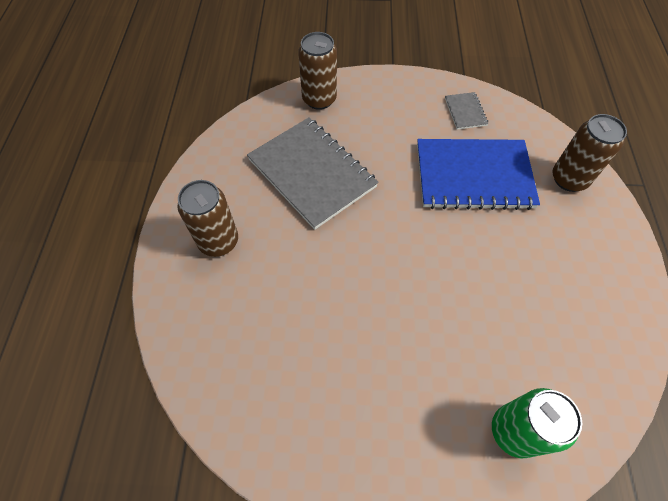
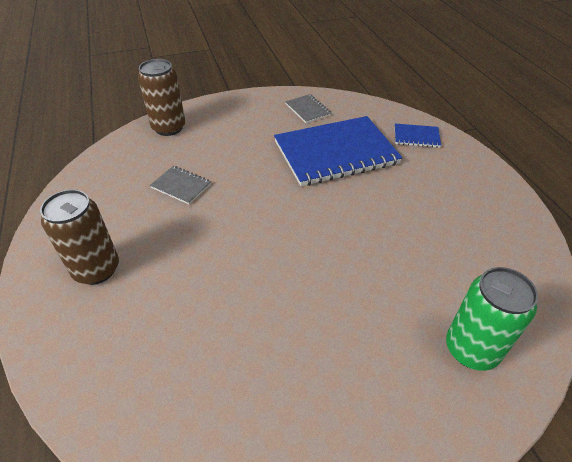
camera: 20 degrees left, 15 degrees down
grey notebook [247,117,379,230] -> grey notebook [150,166,211,204], size x0.43
brown can [553,114,627,192] -> blue notebook [395,124,441,148]

